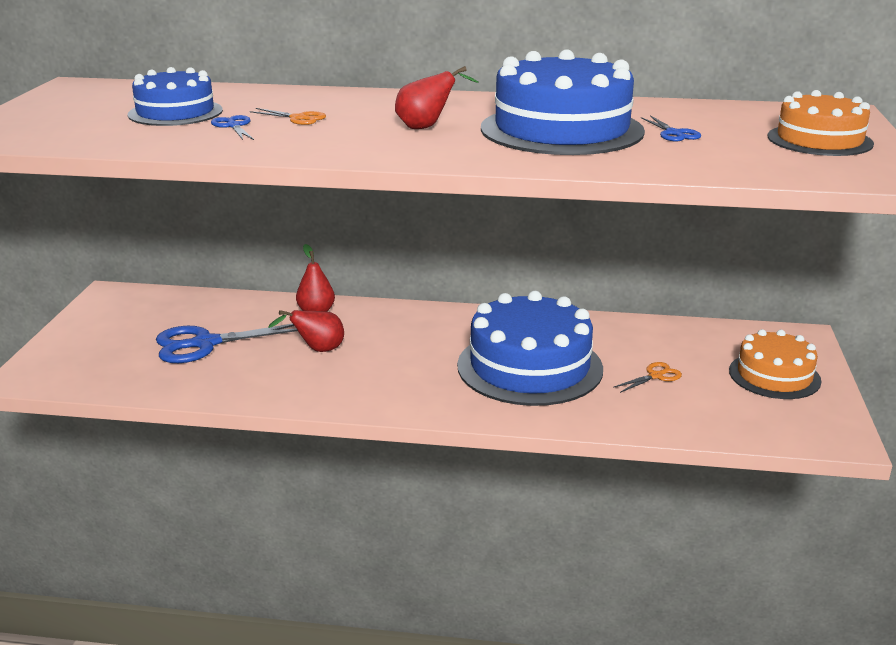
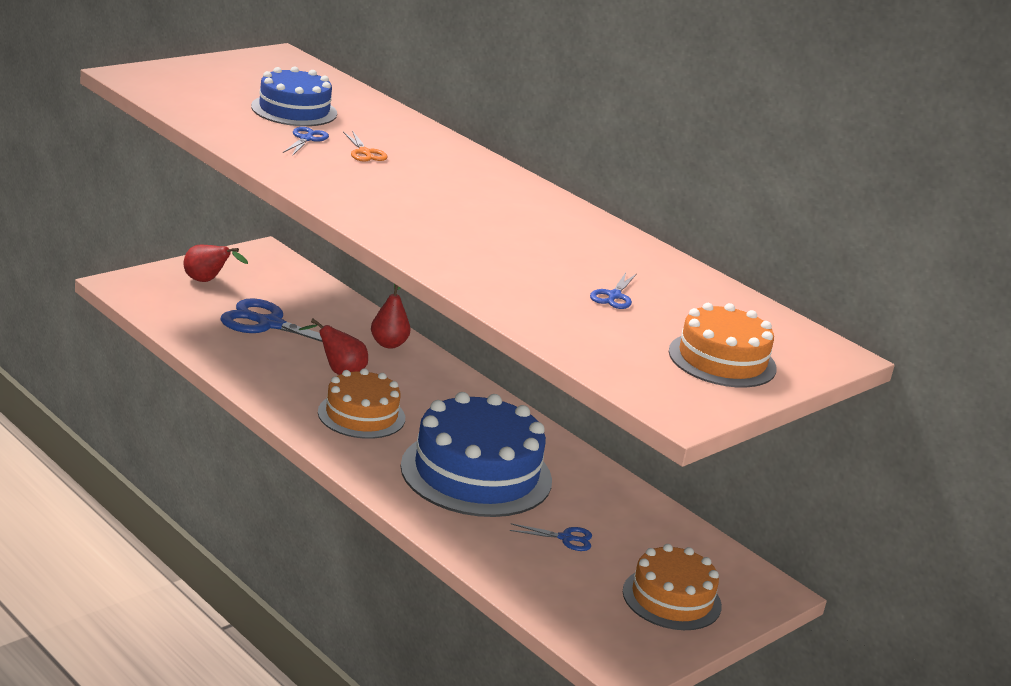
camera: 35 degrees right, 0 degrees up
red pear [395,66,478,129] -> red pear moved to [183,244,248,282]
blue cake [481,50,645,155] -> none
orange scissors [613,362,682,393] -> blue scissors [510,523,592,551]
none -> orange cake [318,368,405,439]

